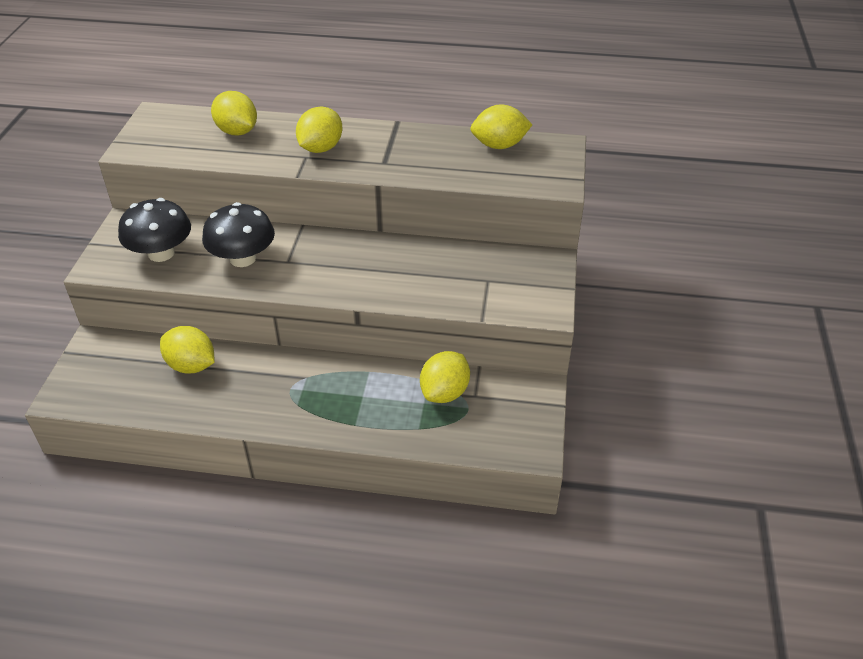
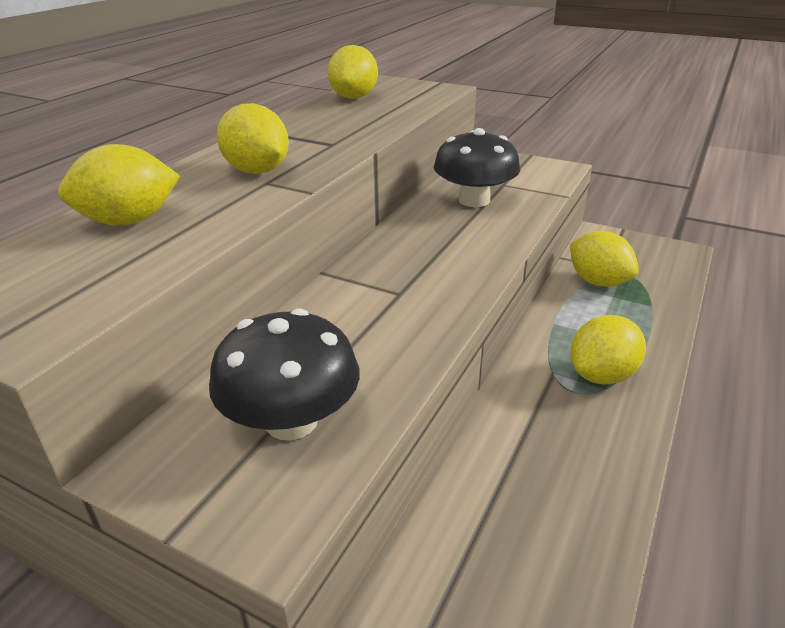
camera: 70 degrees left, 10 degrees down
yellow lemon [160,326,215,374] -> yellow lemon moved to [571,315,646,385]
black mushroom [202,202,275,267] -> black mushroom moved to [434,128,520,207]

